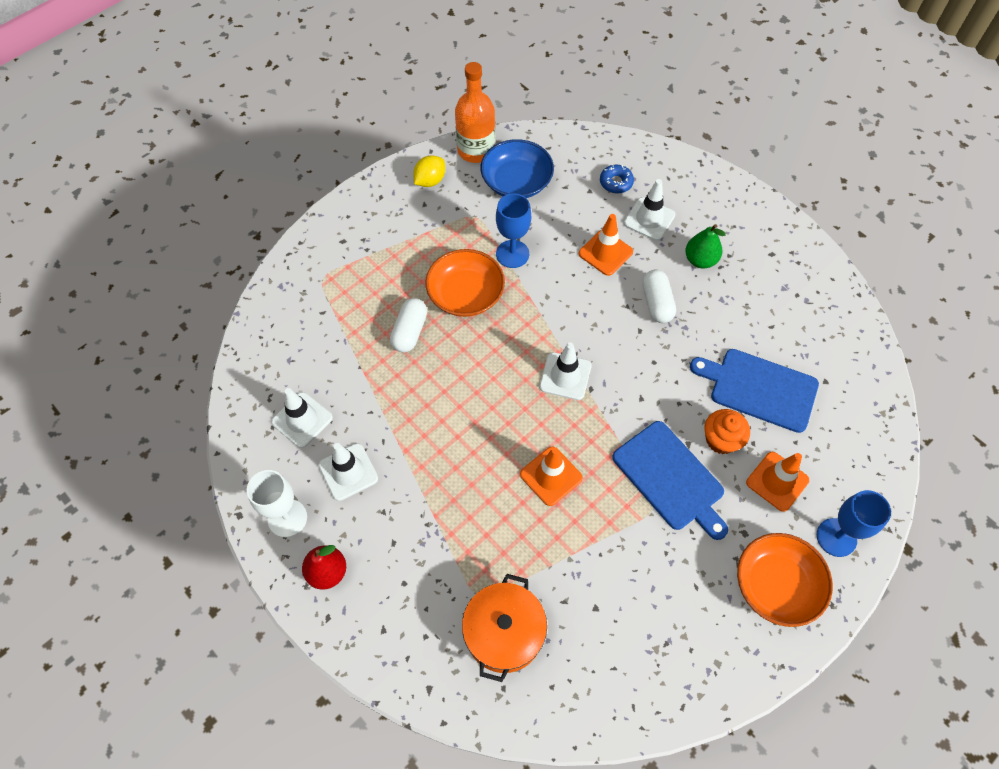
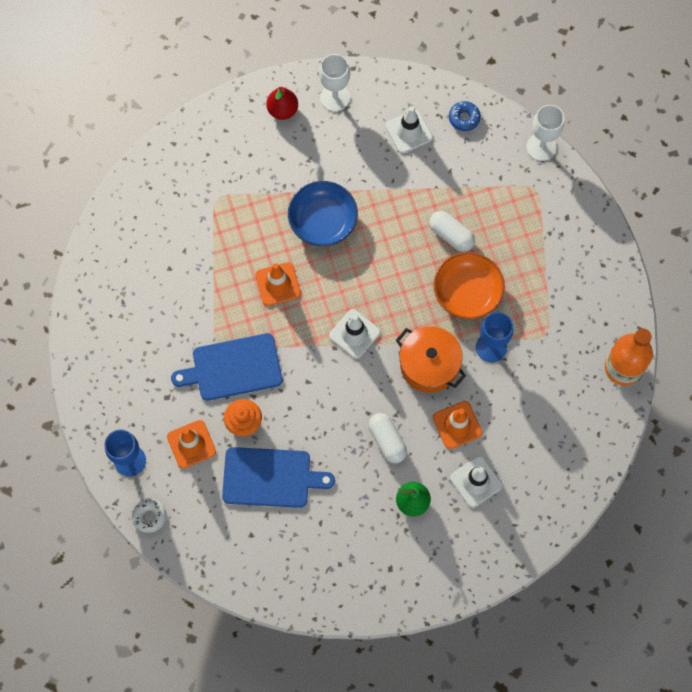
camera: 115 degrees right, 10 degrees up
white traffic cone [318,443,378,501] -> none
yellow lemon [413,155,445,187] -> none
orange pot [462,574,547,682] -> orange pot moved to [396,326,466,393]
blue bowl [481,139,554,198] -> blue bowl moved to [288,181,358,246]
blue donut [600,164,634,194] -> blue donut moved to [449,101,481,131]
white capsule [642,269,676,323] -> white capsule turned 45 degrees clockwise [369,413,407,463]
blue cutting board [690,349,819,433] -> blue cutting board turned 45 degrees clockwise [222,447,335,508]
orange bowl [737,533,833,627] -> none
none -> white donut [132,498,166,533]
none -> white goblet [526,105,565,161]

